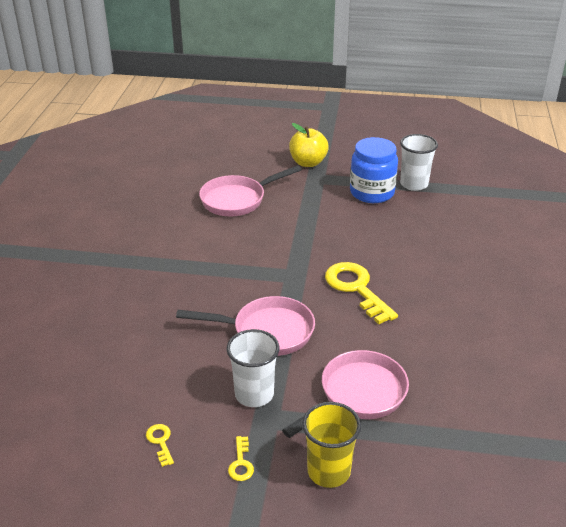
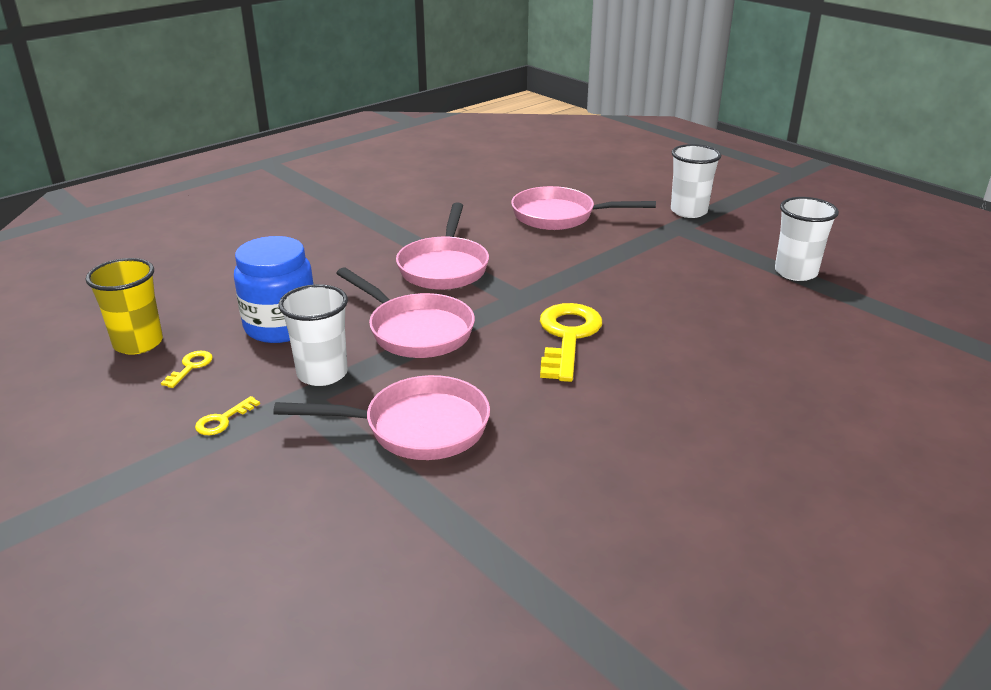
camera: 40 degrees right, 5 degrees down
yellow apple [289,123,329,167] -> white cup [671,144,721,218]
yellow cup [302,402,361,488] -> yellow cup moved to [86,258,163,355]
blue jar [350,137,398,203] -> blue jar moved to [234,236,314,343]
none -> pink pan [396,203,489,290]

